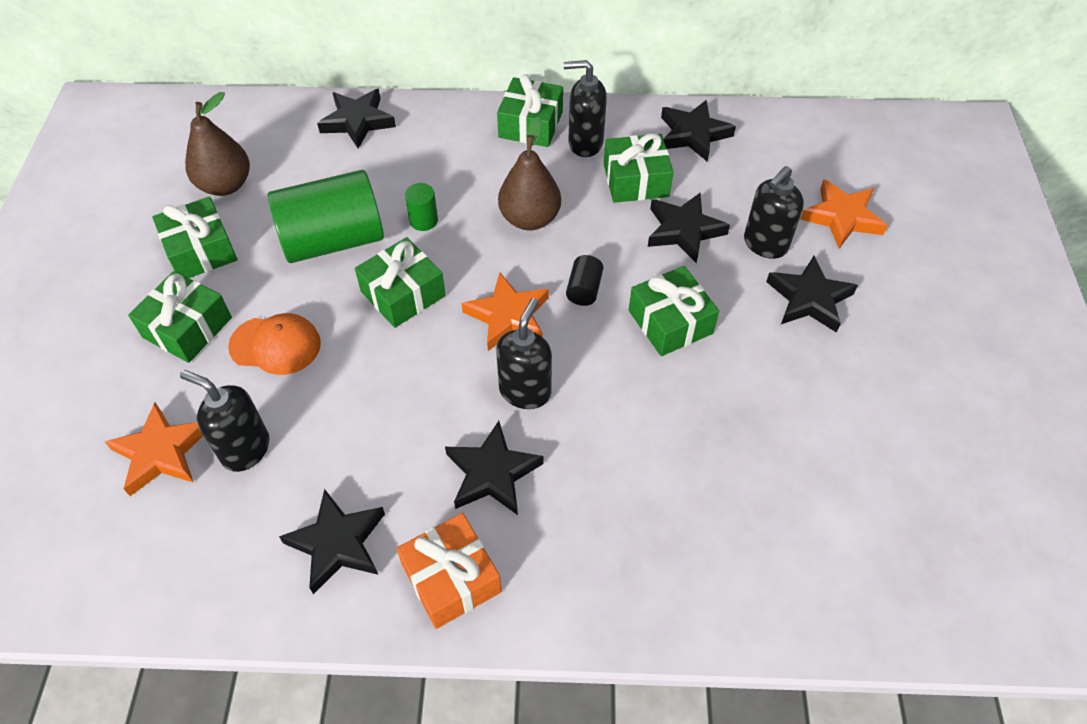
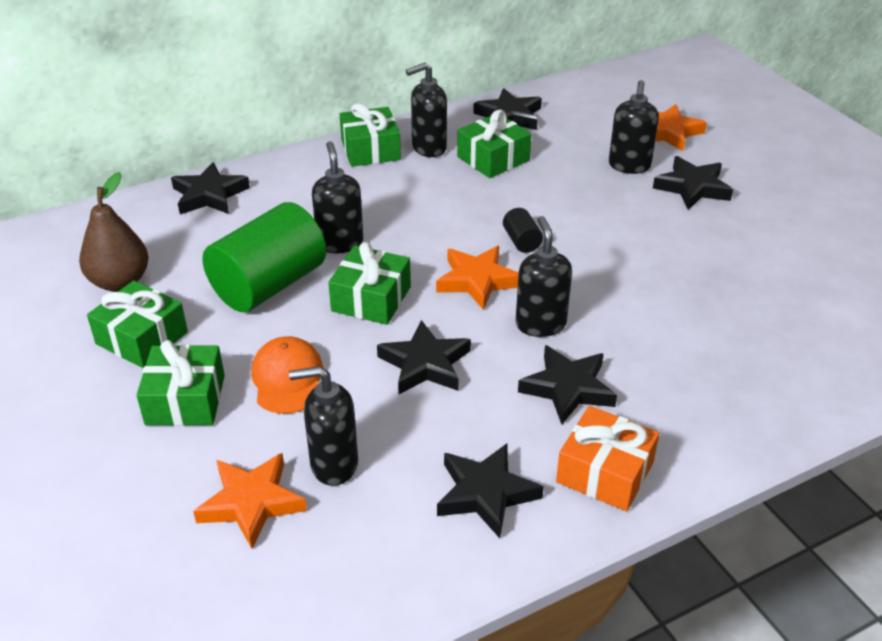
camera: 30 degrees left, 15 degrees down
orange cap [228,313,321,375] -> orange cap turned 75 degrees counterclockwise [251,336,323,414]
green cylinder [405,183,438,231] -> black soap dispenser [312,141,363,253]
brown pear [498,116,561,230] -> none
green gift [629,266,719,356] -> none
black star [648,193,730,263] -> black star moved to [377,320,471,394]

